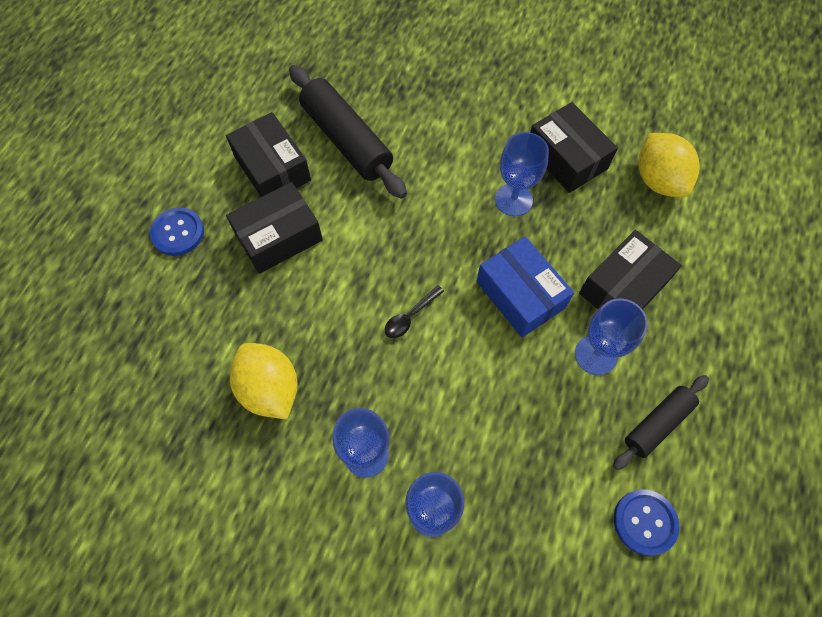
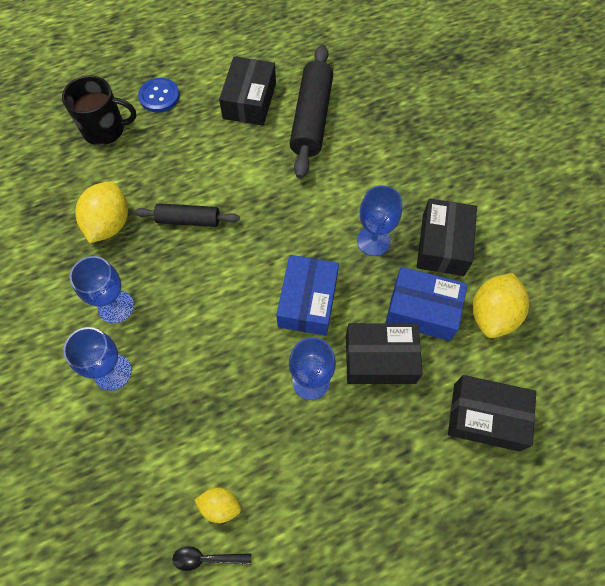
camera: 45 degrees right, 0 degrees up
black box [226,182,323,274] -> black box moved to [448,375,536,451]
black spoon [385,285,444,338] -> black spoon moved to [172,546,252,571]
black rolling pin [613,375,709,470] -> black rolling pin moved to [134,203,240,227]
blue button [614,489,680,556] -> yellow lemon [195,488,241,523]
none -> black mug [62,75,136,145]
none -> blue box [385,267,467,341]

